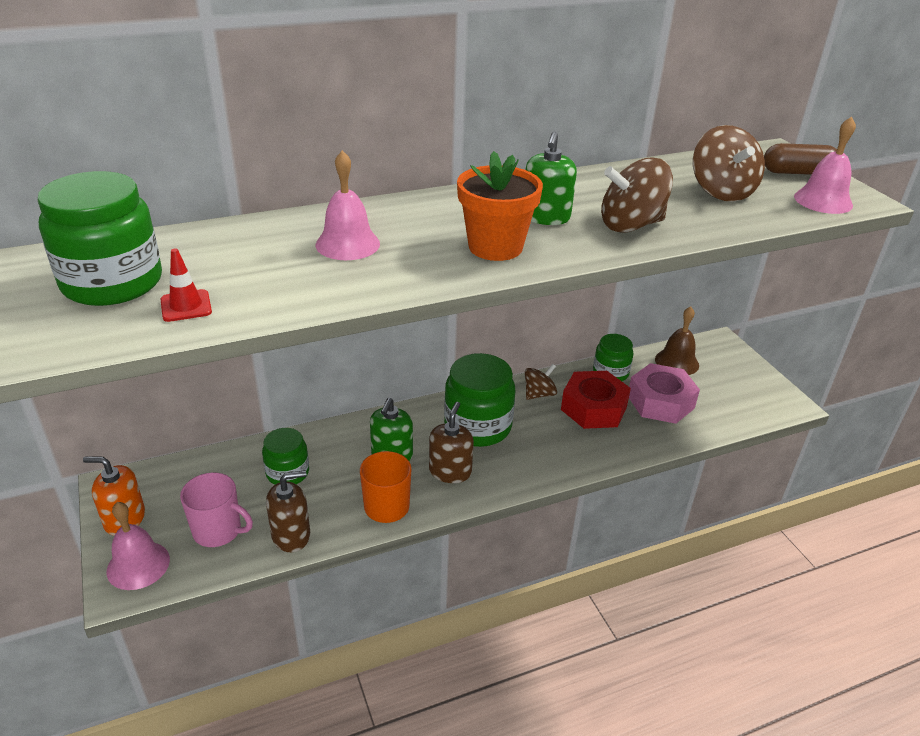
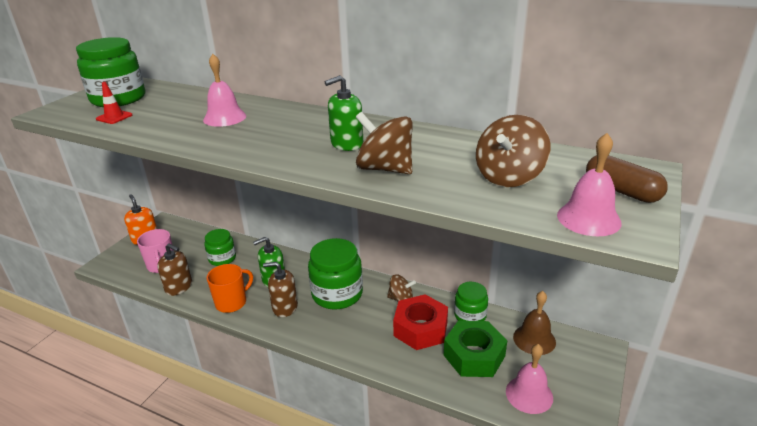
camera: 50 degrees right, 5 degrees down
pink bell [107,502,170,590] -> pink bell moved to [506,344,553,414]
brown soap dispenser [429,402,474,483] -> brown soap dispenser turned 150 degrees counterclockwise [263,262,298,317]
orange flower pot [457,151,543,261] -> none
pink nut [629,363,700,424] -> green nut [444,321,507,377]

